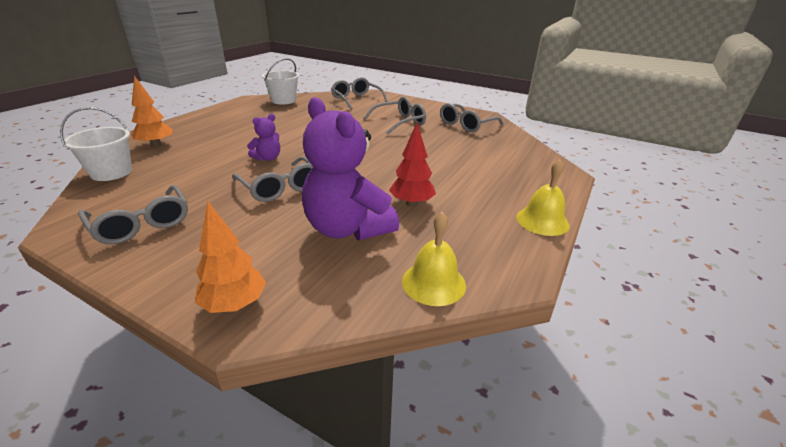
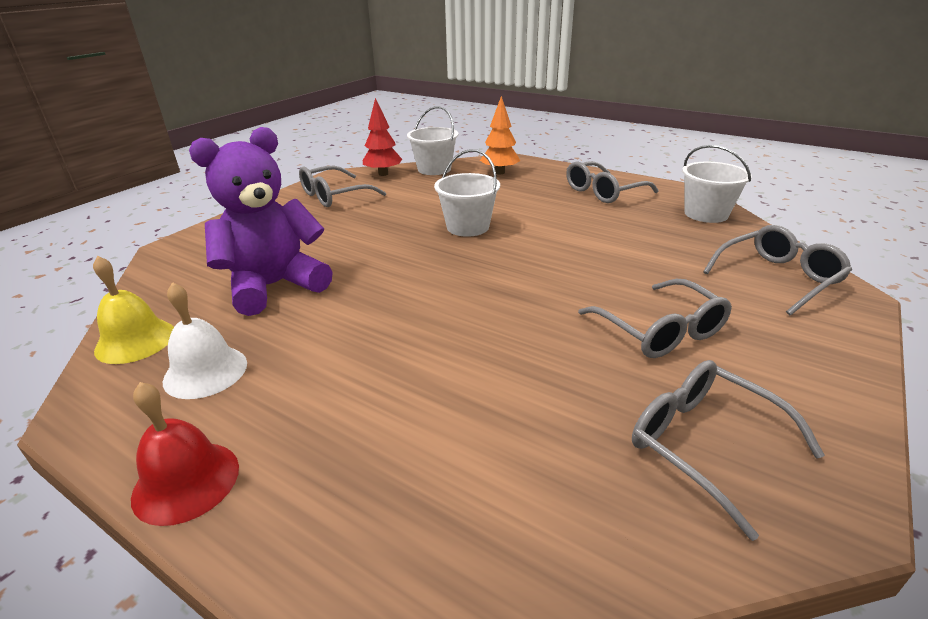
camera: 95 degrees right, 0 degrees up
orange tree [195,201,266,313] -> none
grey glasses [232,157,313,202] -> grey glasses moved to [566,161,658,203]
purple teddy bear [247,114,280,161] -> white bucket [434,149,500,237]
red tree [389,123,436,207] -> red tree moved to [363,98,403,176]
yellow bell [516,159,570,236] -> red bell [131,382,239,526]
none -> white bell [163,282,247,399]

